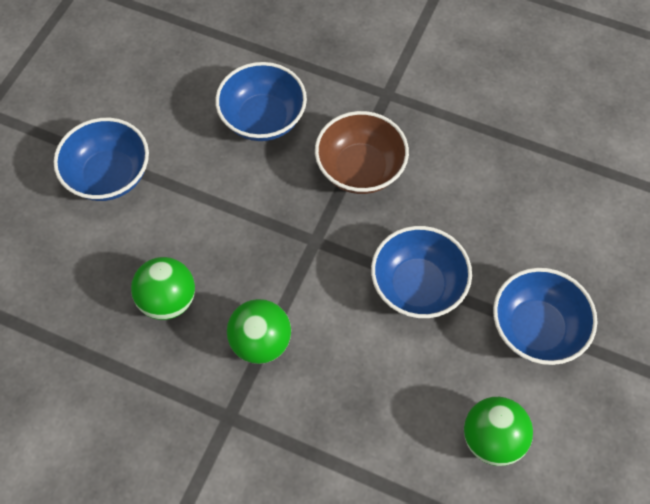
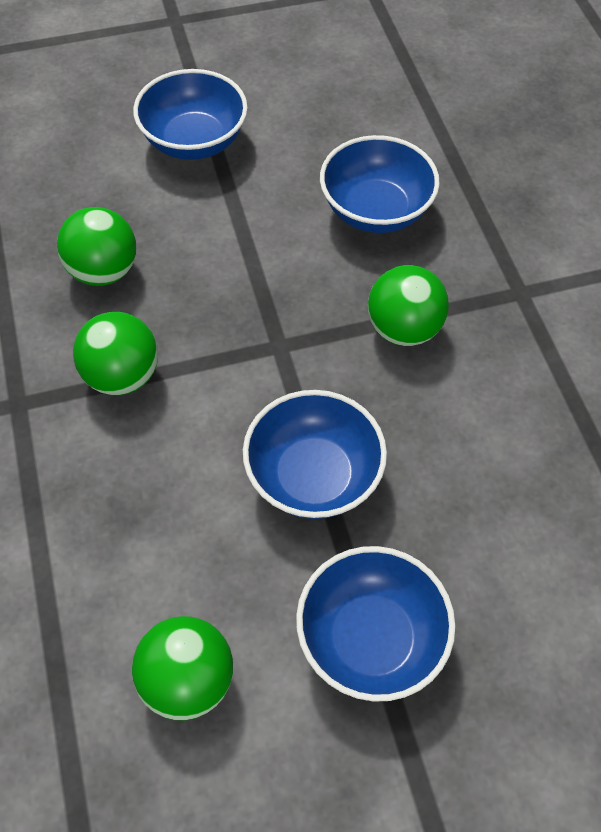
camera: 50 degrees right, 5 degrees down
brown bowl [315,111,409,194] -> green ball [368,265,449,346]

